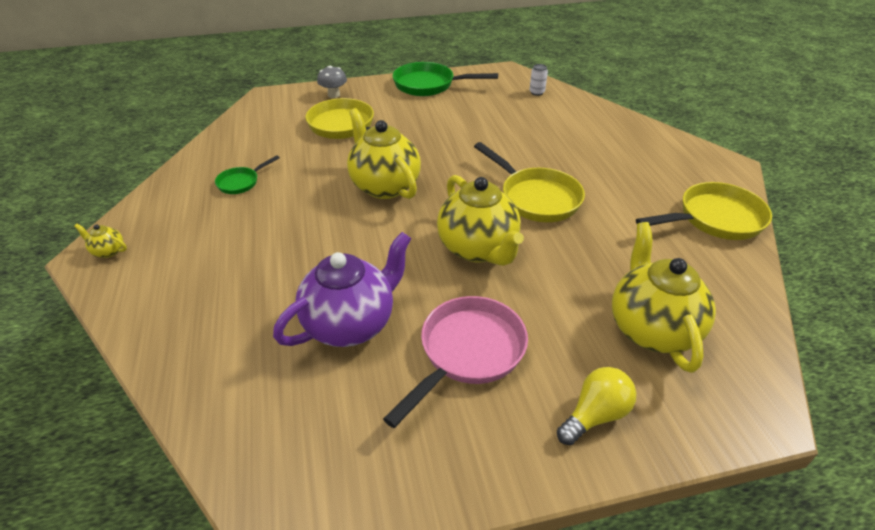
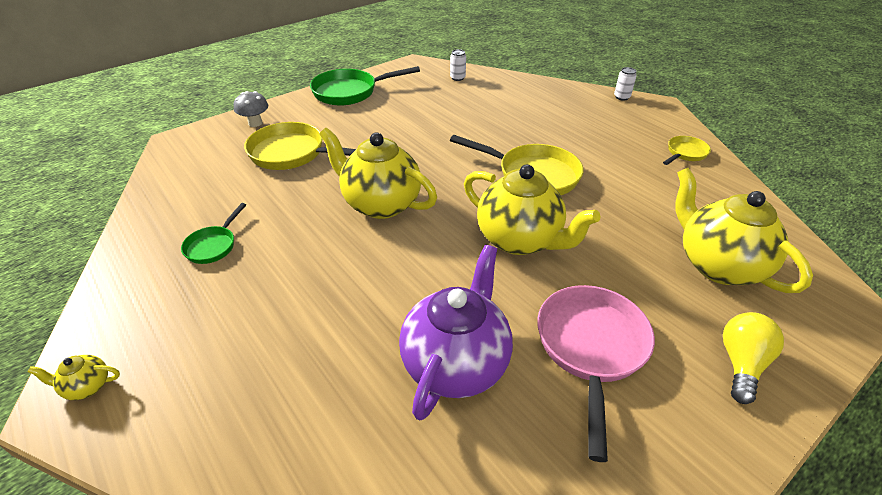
camera: 25 degrees left, 0 degrees up
yellow pan [636,182,772,240] -> yellow pan [663,136,711,165], size x0.53
none -> white can [614,67,637,100]

